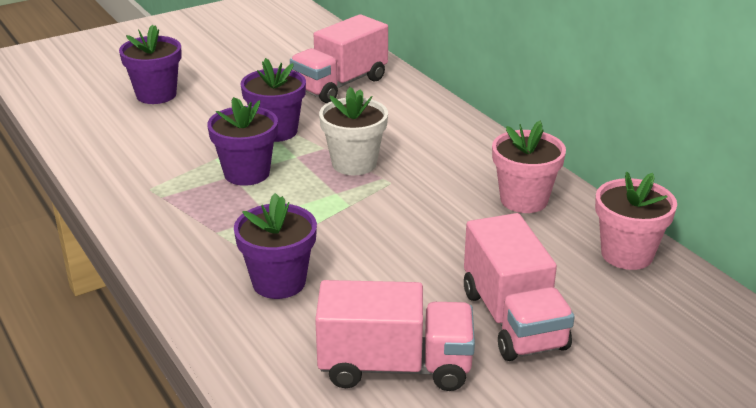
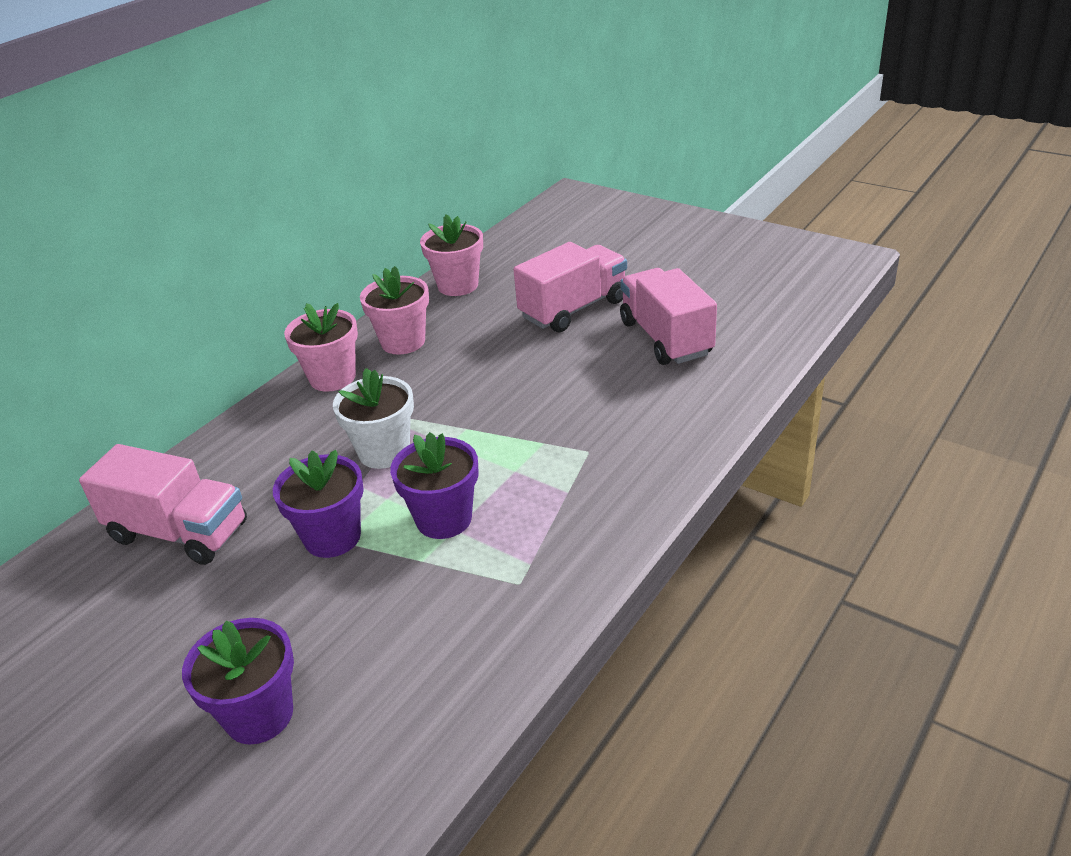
camera: 110 degrees left, 5 degrees up
purple flower pot [234,193,317,299] -> none
none -> pink flower pot [284,303,358,392]

